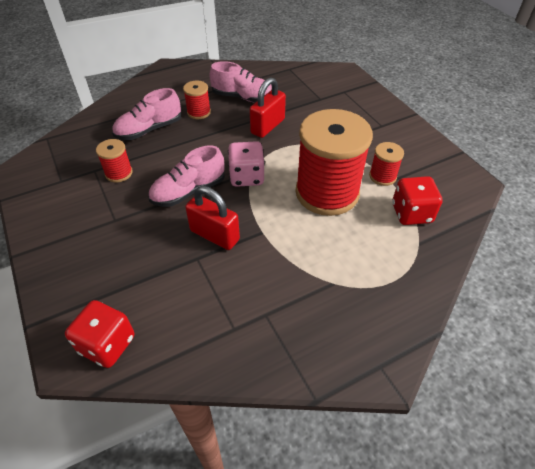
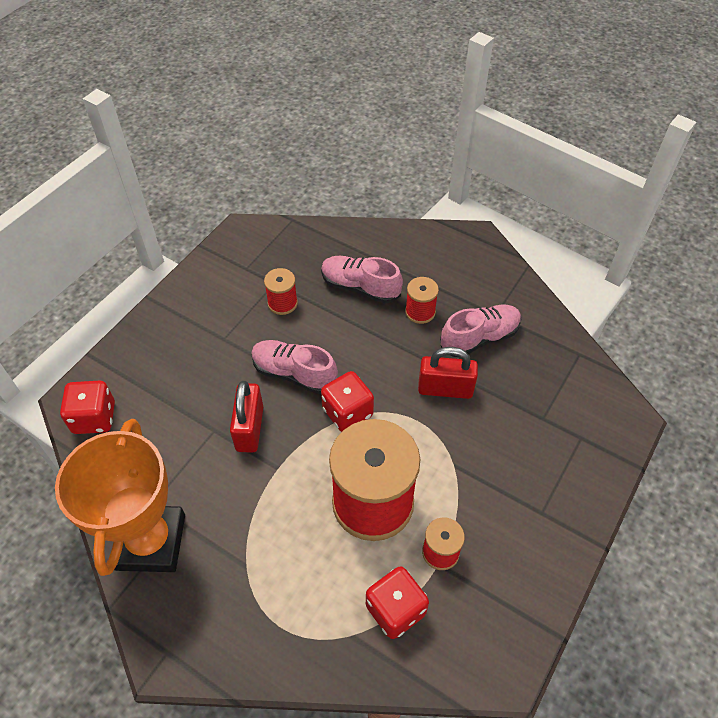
camera: 60 degrees right, 5 degrees up
pink shoe [209,61,272,103] -> pink shoe turned 105 degrees counterclockwise [440,305,522,357]
pink dice [228,141,265,187] -> red dice [321,371,374,432]
none -> orange trophy [55,419,185,576]

